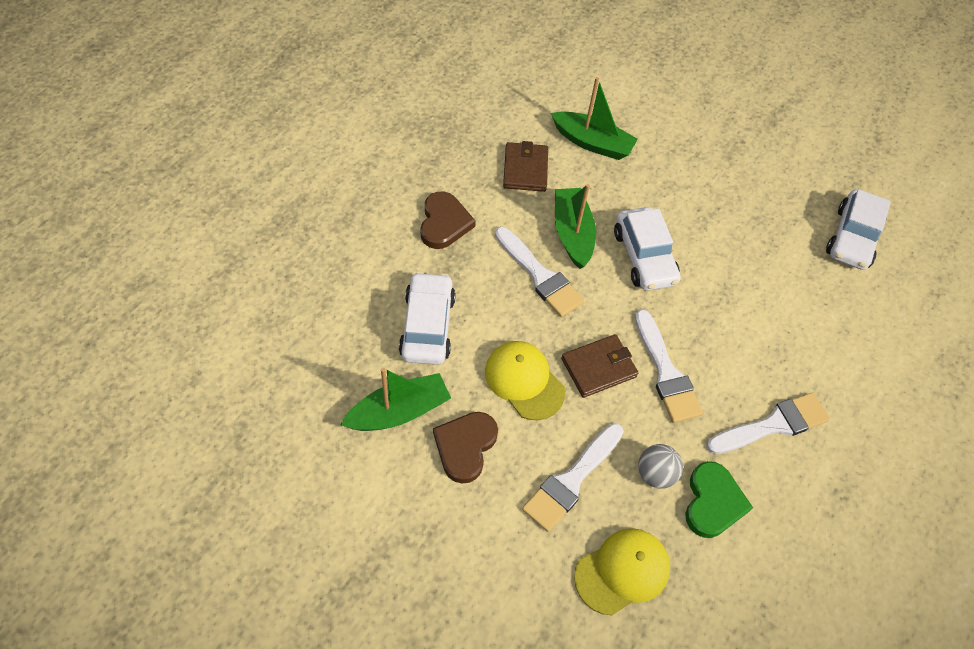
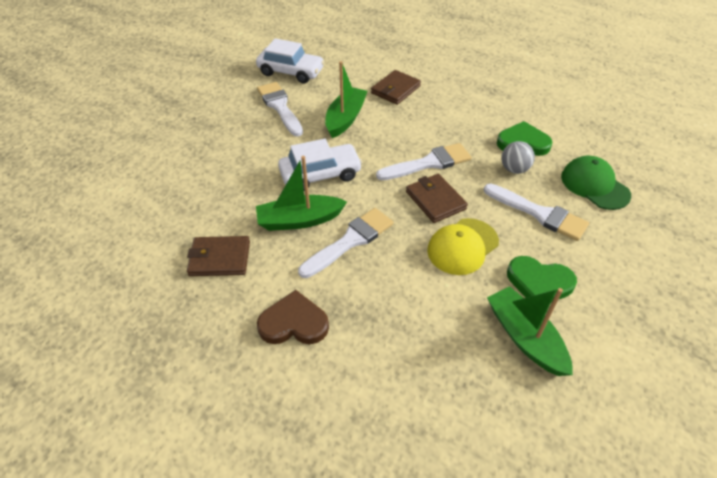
camera: 90 degrees left, 10 degrees down
white car [399,272,456,365] -> none
brown heart [433,412,498,484] -> green heart [507,256,577,301]
green boat [551,77,638,160] -> green boat moved to [325,61,368,138]
yellow cap [574,528,670,615] -> green cap [561,156,631,210]
white brush [706,392,830,454] -> white brush moved to [257,82,303,136]
none -> brown wallet [371,70,421,105]

